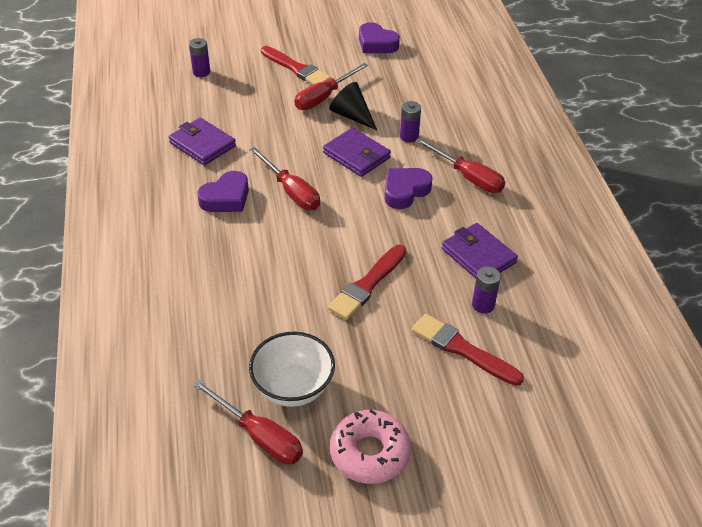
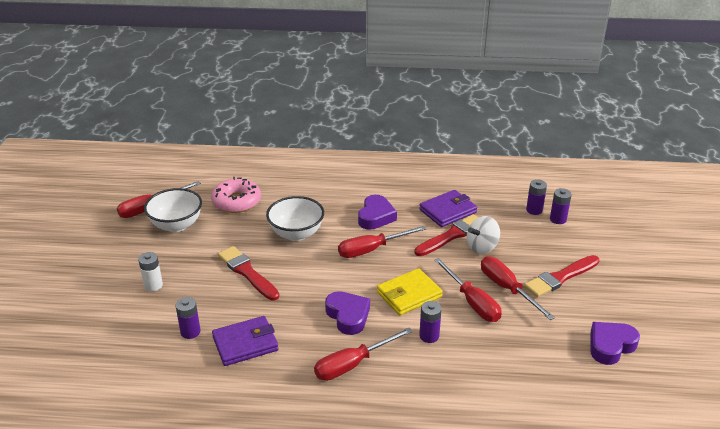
camera: 105 degrees right, 10 degrees down
purple heart [197,171,249,212] -> purple heart turned 135 degrees counterclockwise [358,195,397,230]
purple wallet [323,128,391,177] -> yellow wallet [377,268,443,315]
black cone [329,82,377,130] -> red screwdriver [434,258,502,322]
pink donut [330,409,411,484] -> pink donut moved to [211,177,261,213]
red brush [412,314,524,386] -> red brush moved to [415,214,479,256]
none -> white battery [138,252,163,292]
none -> white bowl [266,196,324,241]
none -> white spinning top [467,216,500,254]
none -> purple battery [526,179,547,215]

